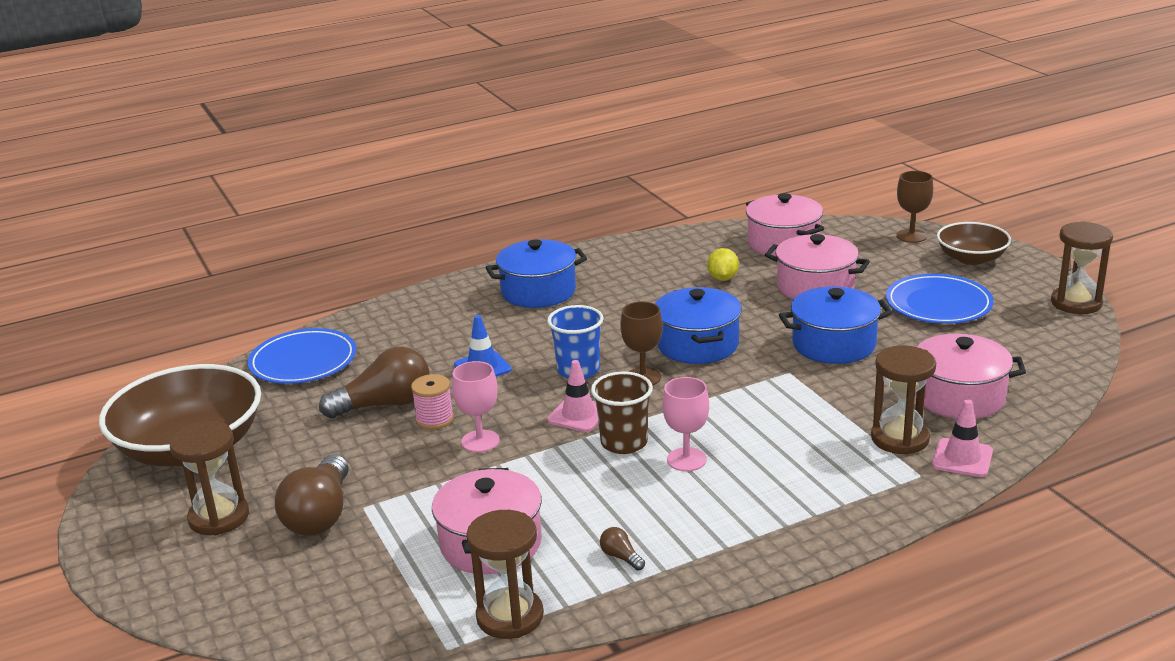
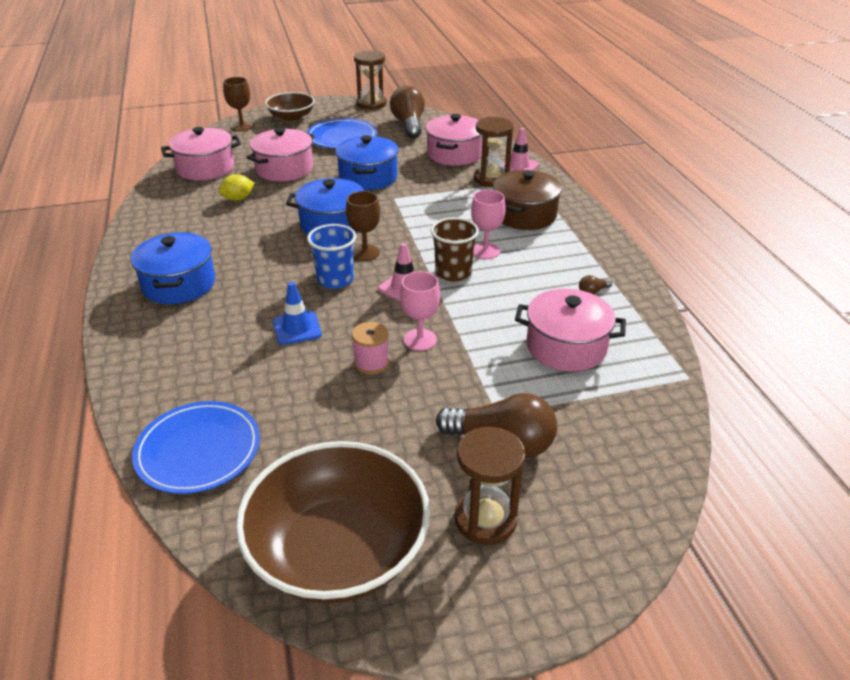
camera: 80 degrees left, 10 degrees up
brown light bulb [319,347,430,419] -> brown light bulb moved to [390,86,425,139]
brown hourglass [466,510,544,639] -> none
yellow lemon [707,248,739,281] -> yellow lemon turned 45 degrees counterclockwise [219,174,254,201]
none -> brown pot [493,170,562,230]

